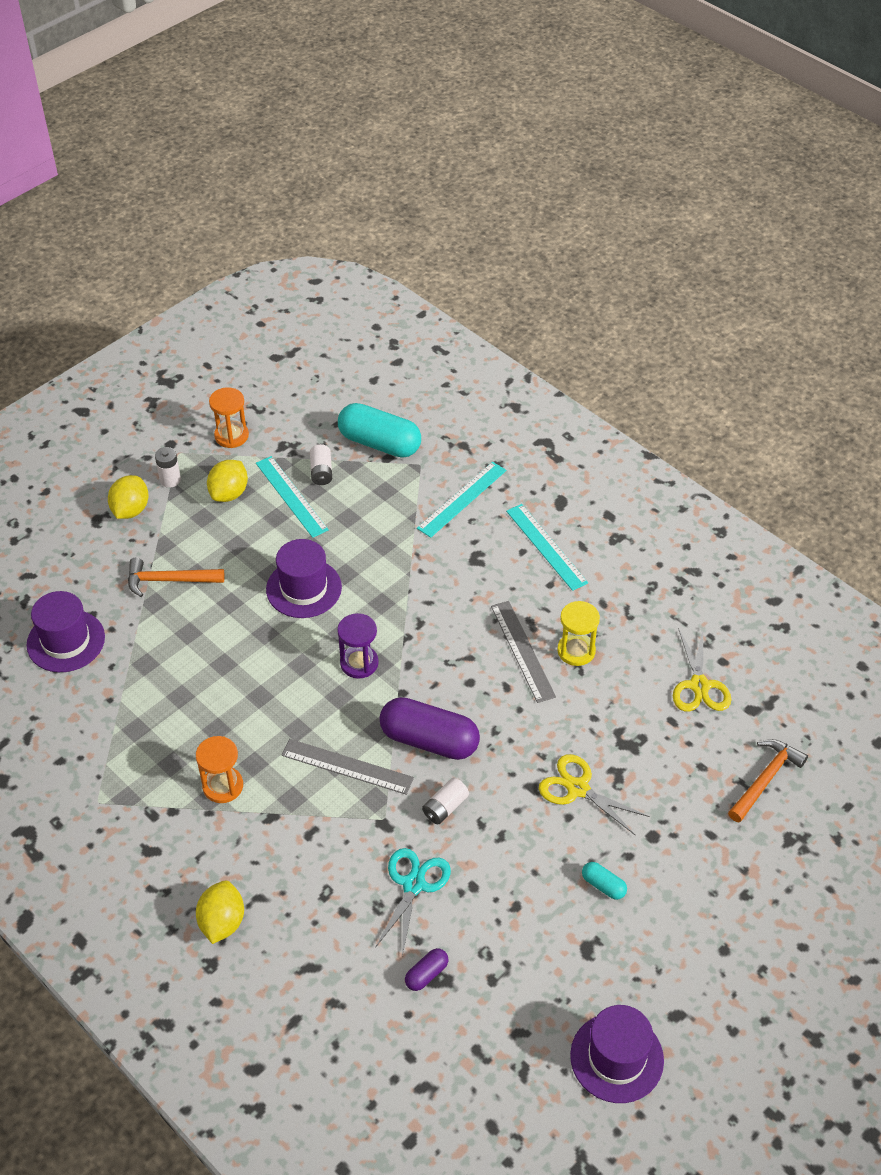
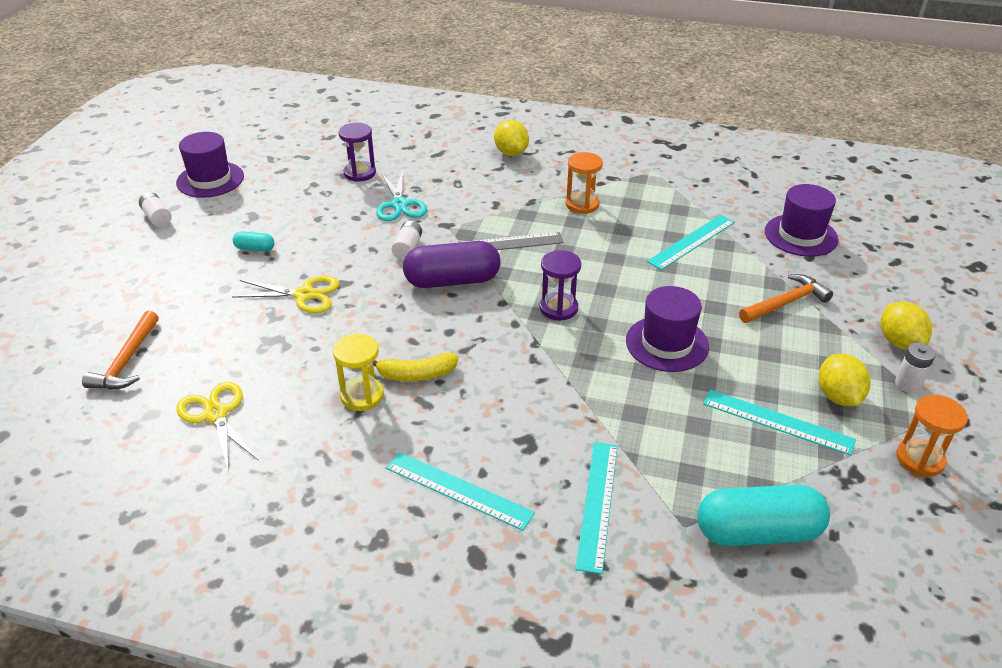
camera: 150 degrees right, 10 degrees down
white battery [310,444,332,485] -> white battery moved to [139,192,172,227]
purple capsule [405,948,448,991] -> purple hourglass [339,123,376,182]
grey ruler [491,601,556,703] -> yellow banana [373,353,458,381]
none -> turquoise ruler [647,215,735,270]

